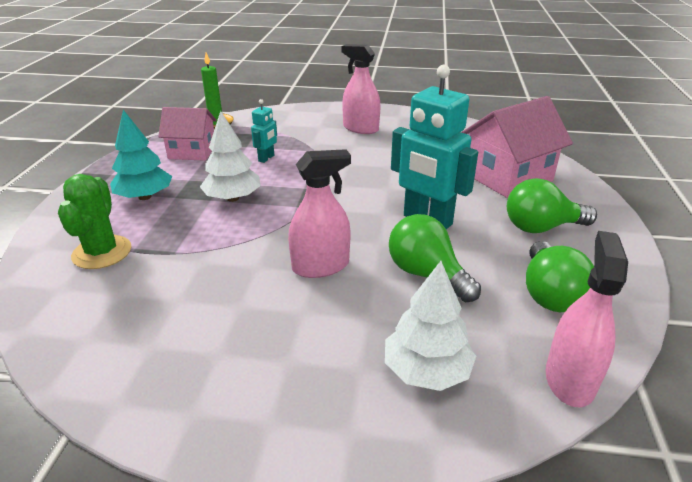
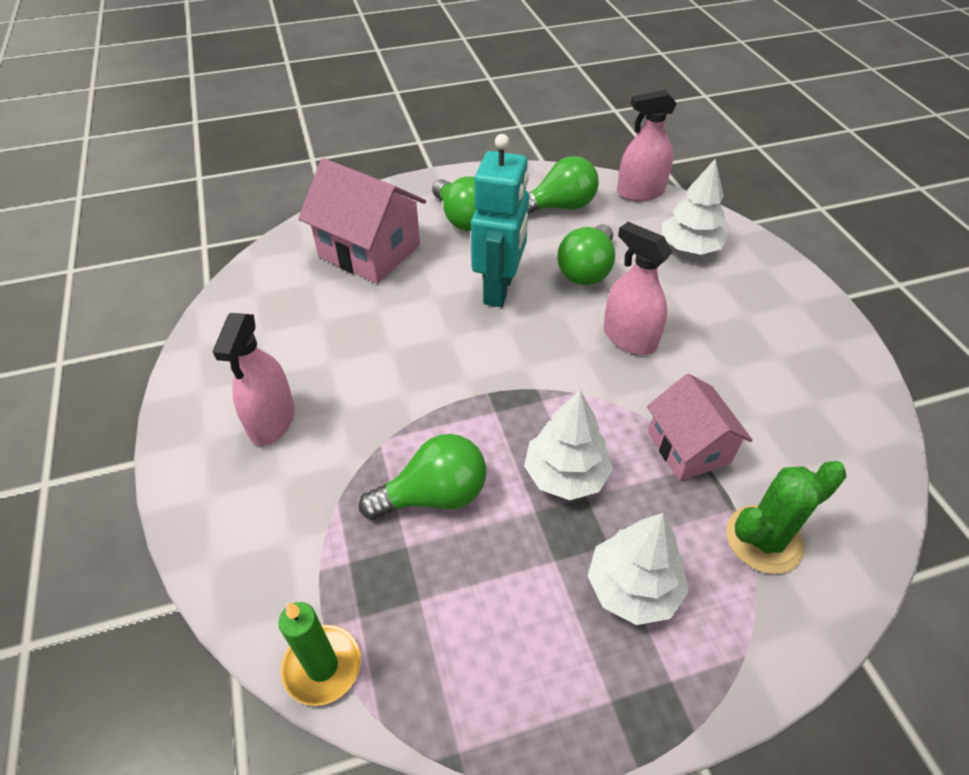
camera: 115 degrees left, 15 degrees up
turquoise tree [110,110,172,200] -> white tree [588,513,689,625]
pink house [158,107,217,161] -> pink house moved to [647,374,753,481]
turquoise robot [251,99,277,163] -> green light bulb [359,434,486,520]

